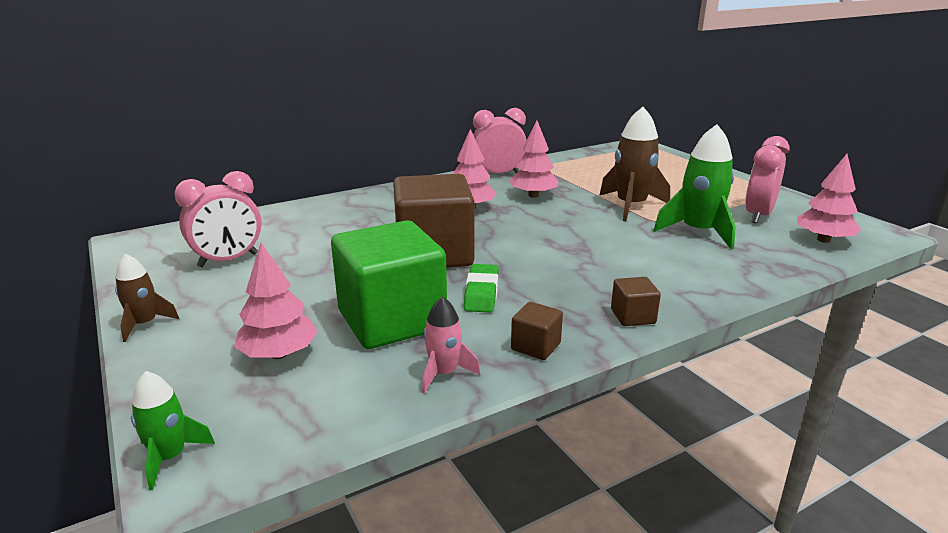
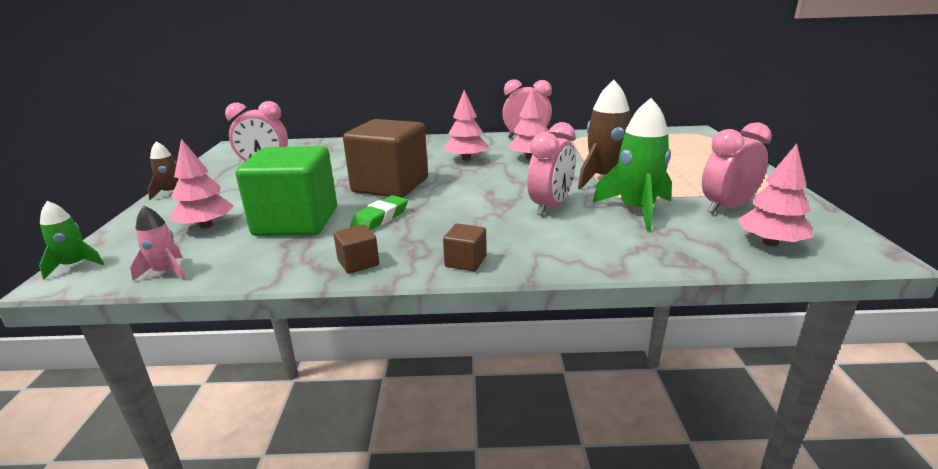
camera: 30 degrees right, 0 degrees up
pink rocket [422,296,480,393] -> pink rocket moved to [130,206,185,281]
none -> pink clock [527,122,576,216]

